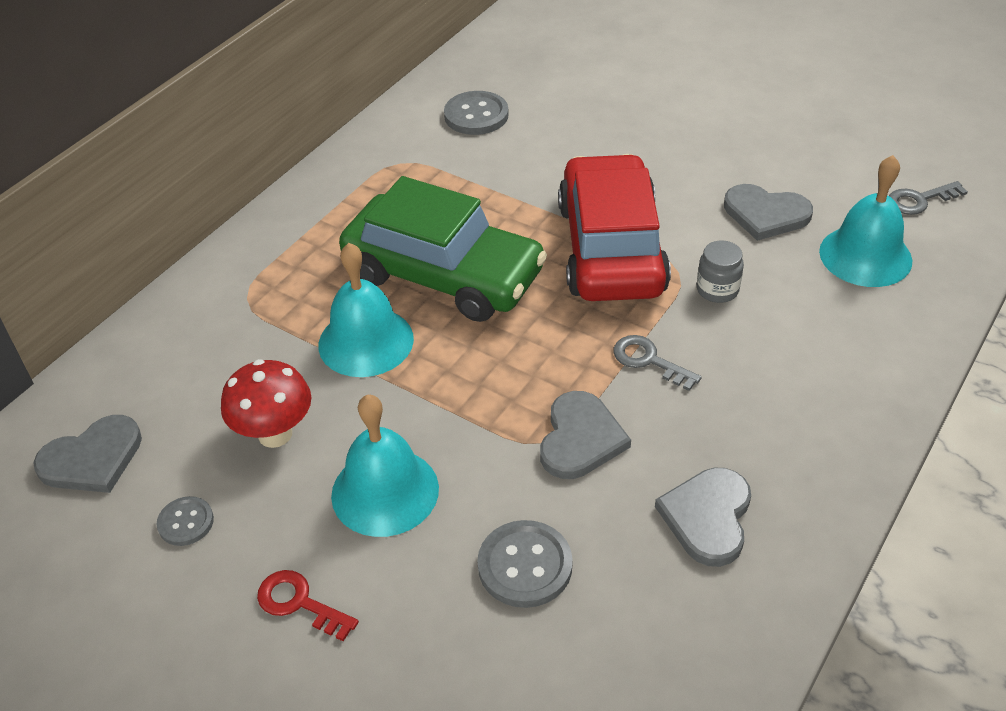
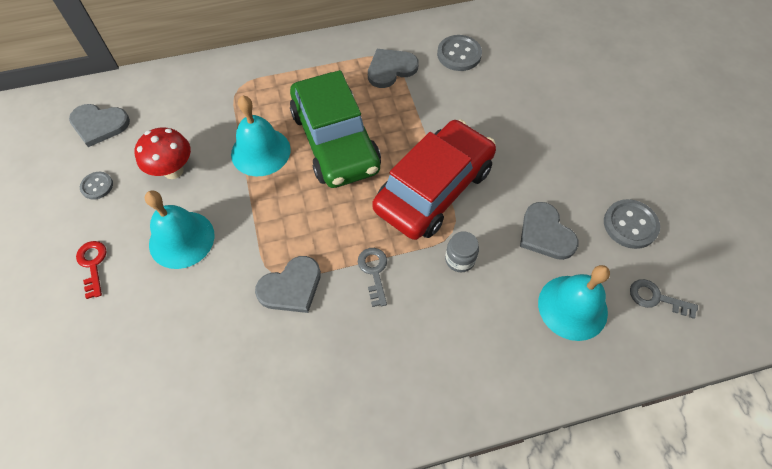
camera: 40 degrees right, 15 degrees up
grey button [477,520,573,608] -> grey button moved to [604,199,660,249]
grey heart [655,468,751,567] -> grey heart moved to [368,49,419,88]

